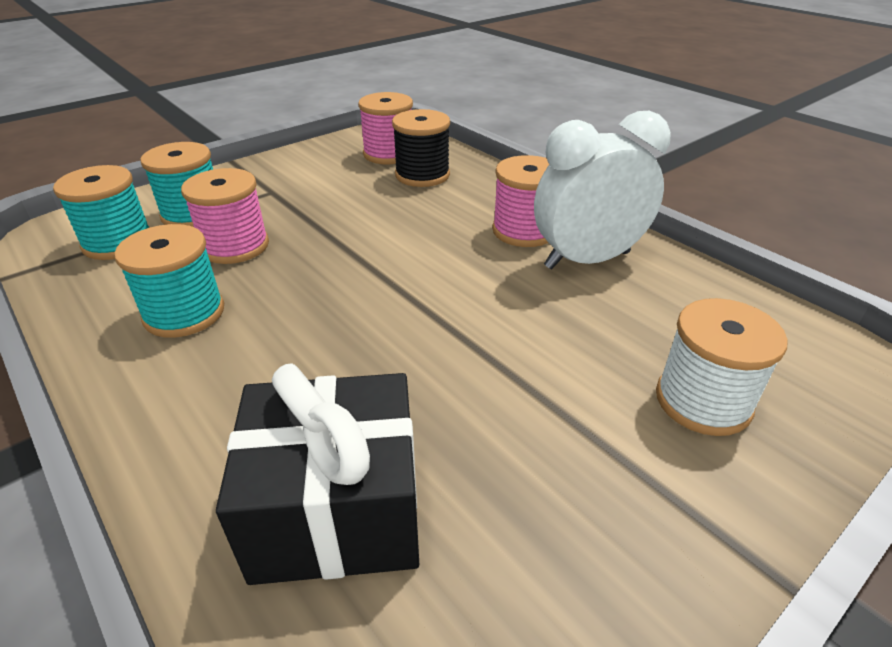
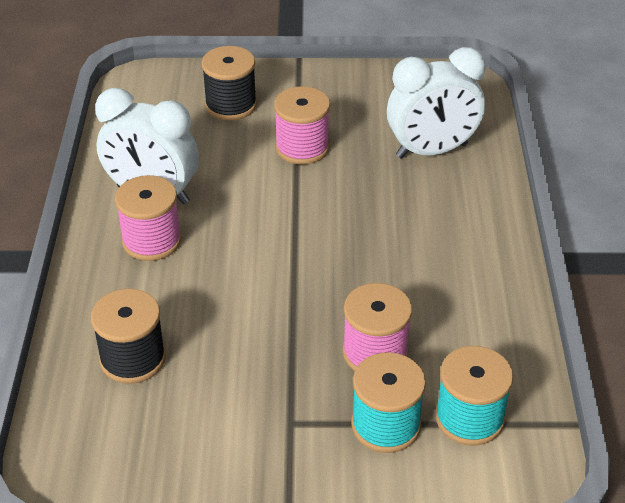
camera: 140 degrees left, 5 degrees up
turquoise spool [114,224,224,338] -> none
black gift [216,363,419,585] -> white clock [387,47,486,158]
pink spool [358,92,413,164] -> pink spool moved to [274,86,330,165]
white spool [656,298,788,436] -> black spool [201,46,257,121]

